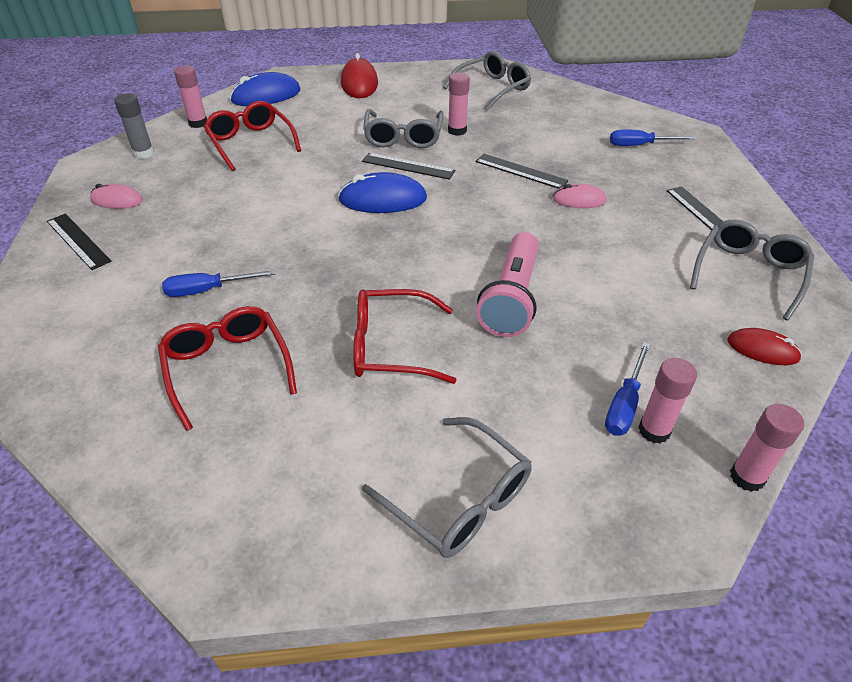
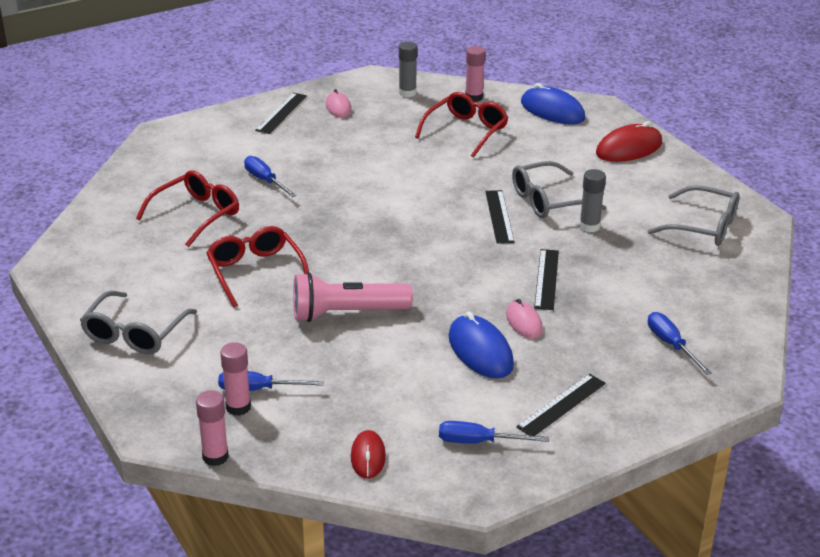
camera: 65 degrees right, 10 degrees down
blue mouse [338,172,427,213] -> blue mouse moved to [448,312,514,379]
pink glue stick [448,72,470,136] -> grey glue stick [579,169,606,232]
grey glasses [690,219,814,321] -> blue screwdriver [439,421,549,443]

